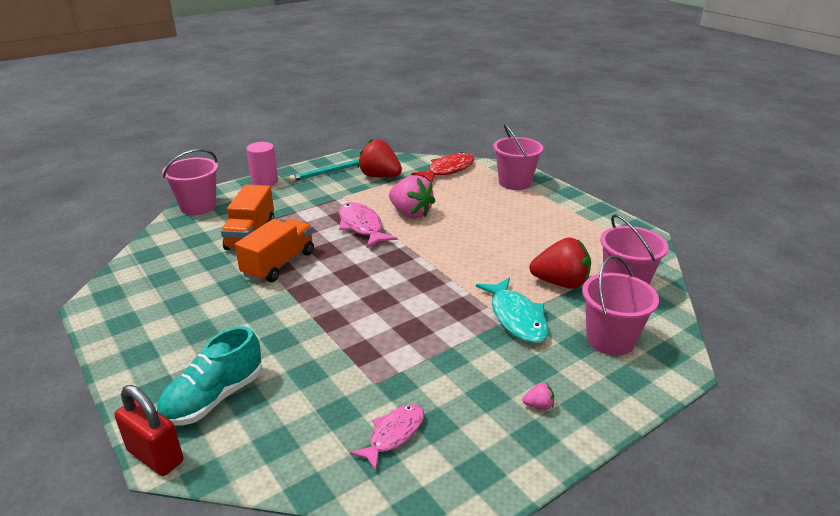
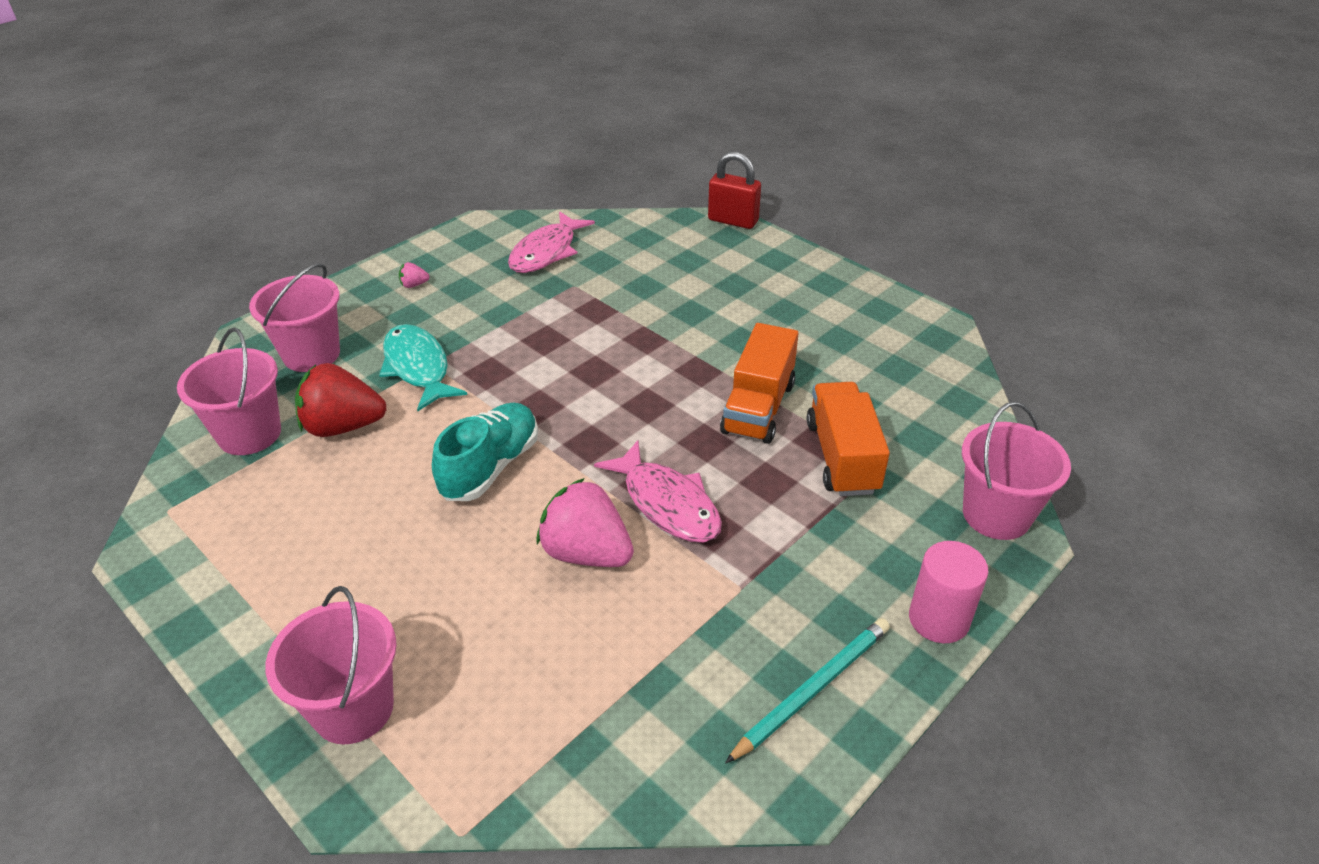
camera: 170 degrees right, 10 degrees up
turquoise shoe [156,326,262,426] -> turquoise shoe moved to [432,402,538,501]
pink fish [350,404,424,471] -> pink fish [508,211,595,273], size x1.50
red strawberry [358,139,402,178] -> none
red fish [411,152,475,182] -> none

